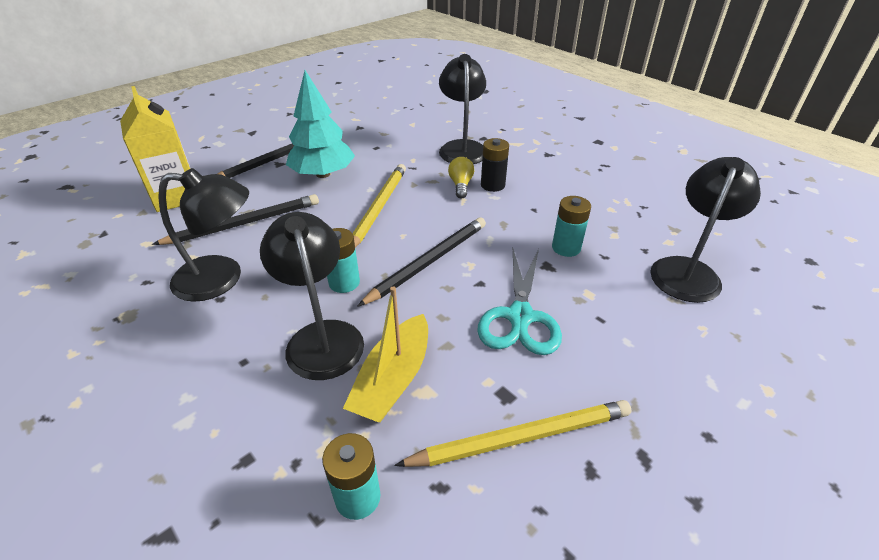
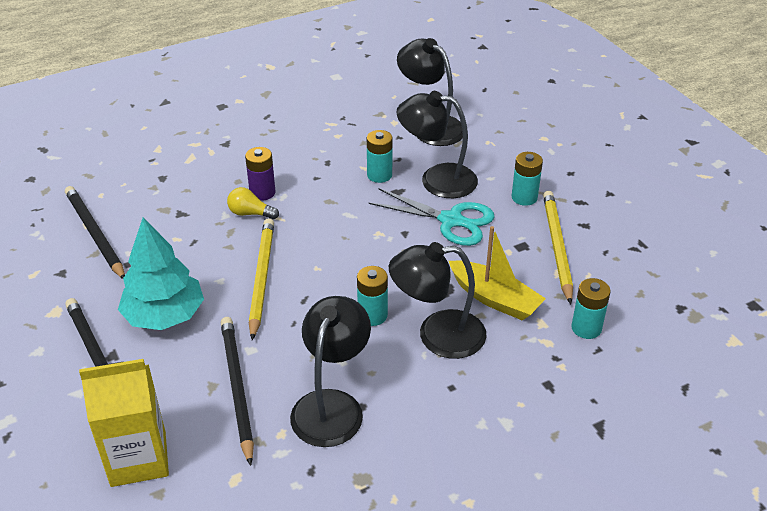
camera: 75 degrees left, 0 degrees up
yellow pencil [352,164,406,247] -> yellow pencil turned 60 degrees clockwise [249,218,274,340]
black pencil [357,217,486,307] -> black pencil moved to [65,186,125,279]
black lamp [439,54,486,164] -> black lamp moved to [396,91,478,198]
black battery [481,138,509,192] -> purple battery [245,147,276,201]
none -> turquoise battery [512,152,543,206]

